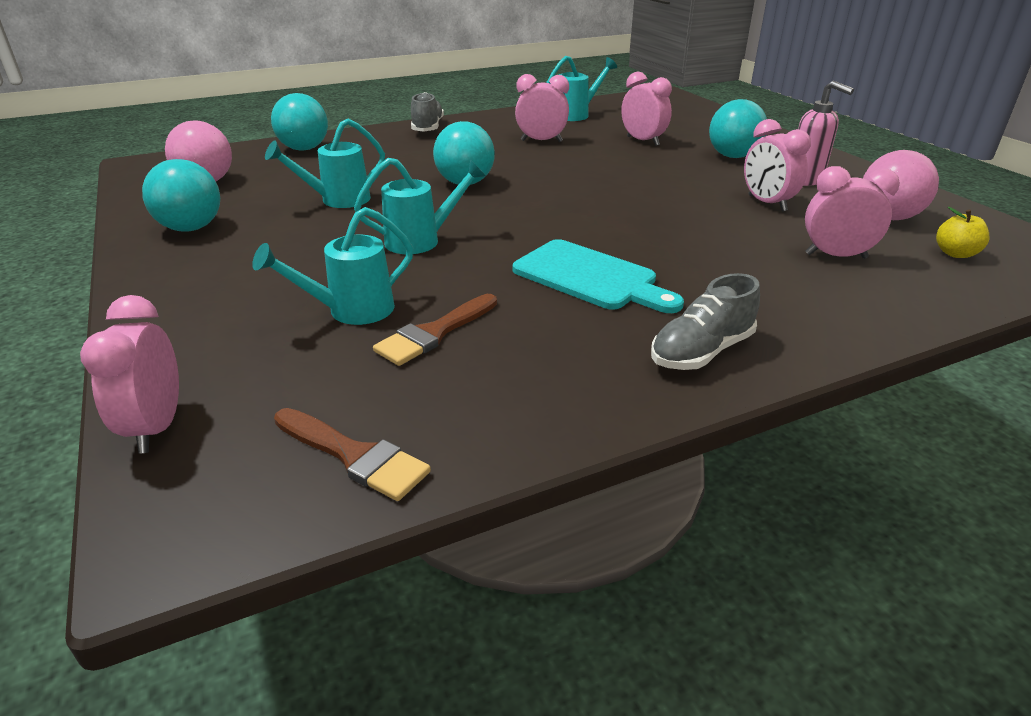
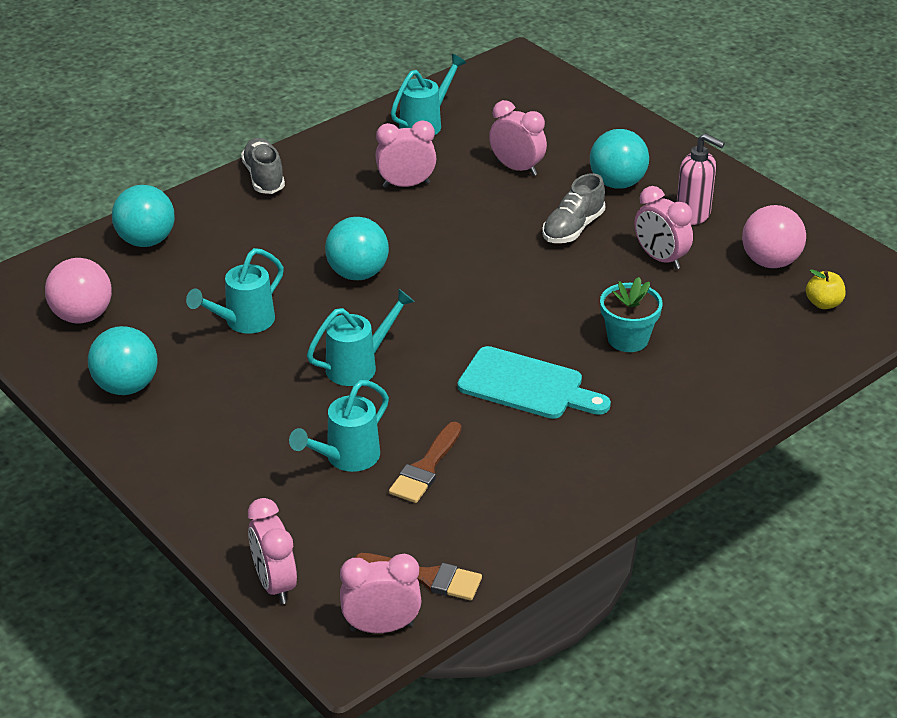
camera: 15 degrees left, 5 degrees up
grey shoe [651,273,760,370] -> grey shoe moved to [542,173,605,243]
pink clock [805,166,900,259] -> pink clock moved to [340,554,422,633]
none -> turquoise flower pot [600,277,663,352]

